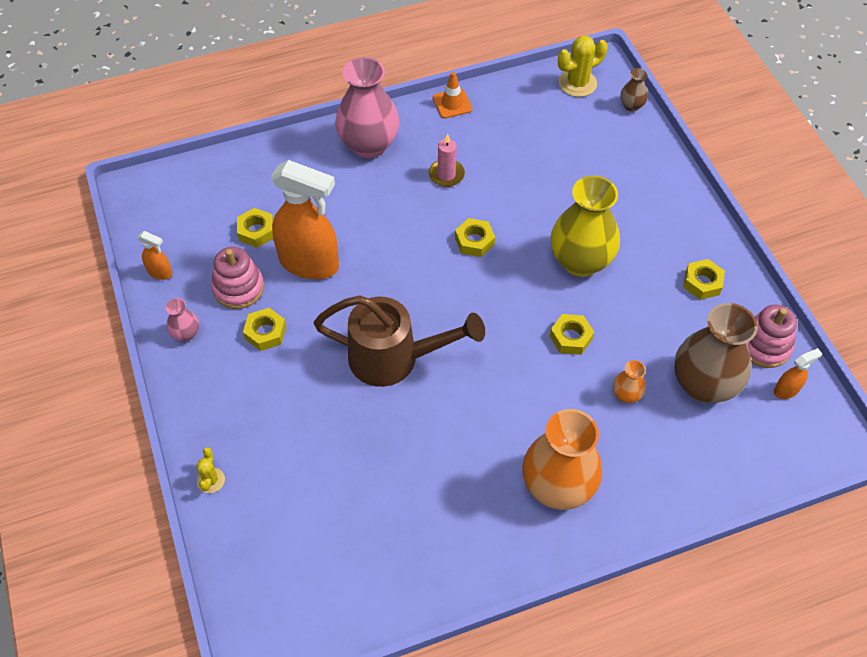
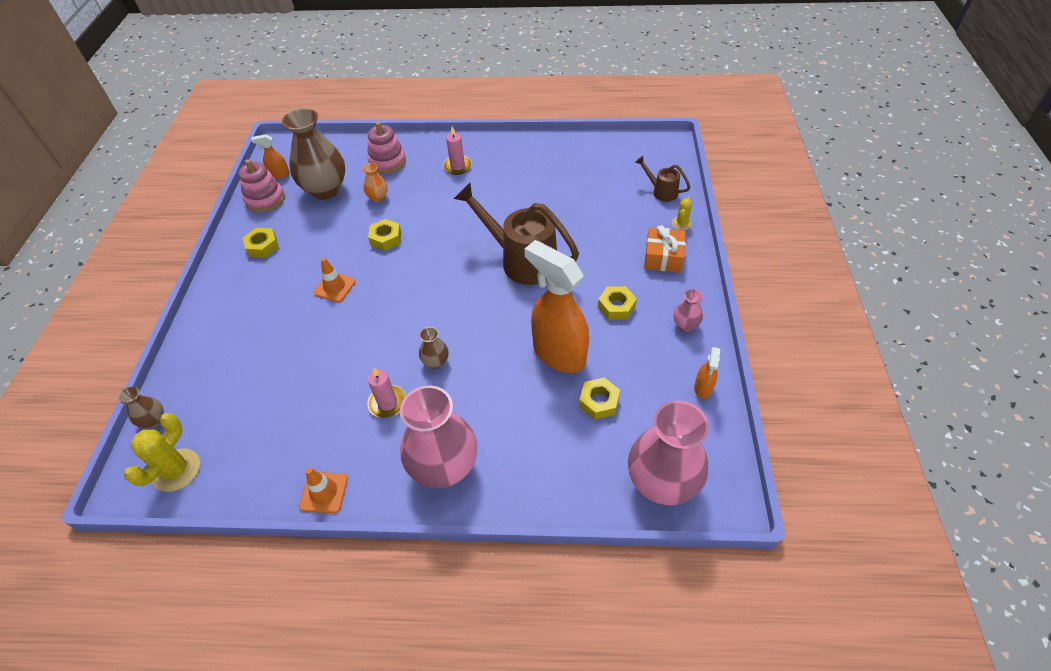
camera: 155 degrees left, 5 degrees down
orange spray bottle [137,231,172,280] -> orange spray bottle turned 120 degrees counterclockwise [694,347,720,399]
pink stacking toy [212,247,264,309] -> pink stacking toy moved to [367,122,406,174]
yellow nut [455,218,495,257] -> none
orange vase [522,409,602,510] -> pink candle [443,127,472,175]
yellow vase [550,176,620,277] -> orange traffic cone [313,258,356,302]
yellow cactus [558,36,608,97] -> yellow cactus turned 60 degrees counterclockwise [124,413,200,492]
none -> brown vase [419,327,449,369]
none -> pink vase [628,401,709,505]
none -> brown watering can [635,156,691,202]
none -> orange gift [644,225,686,273]

